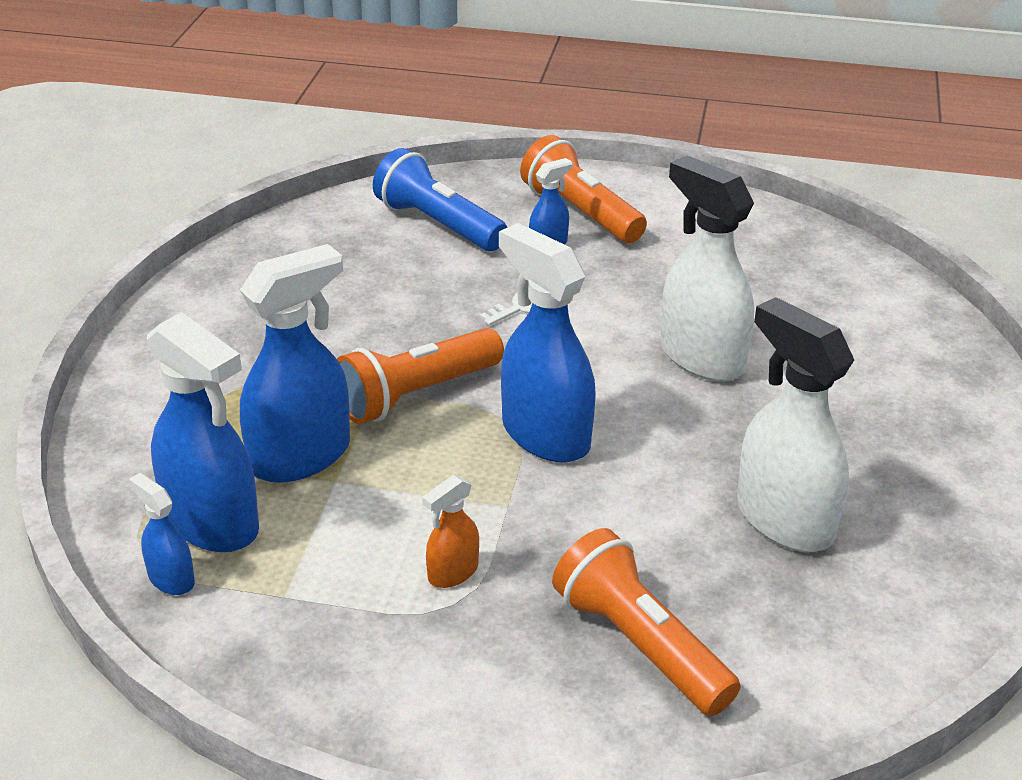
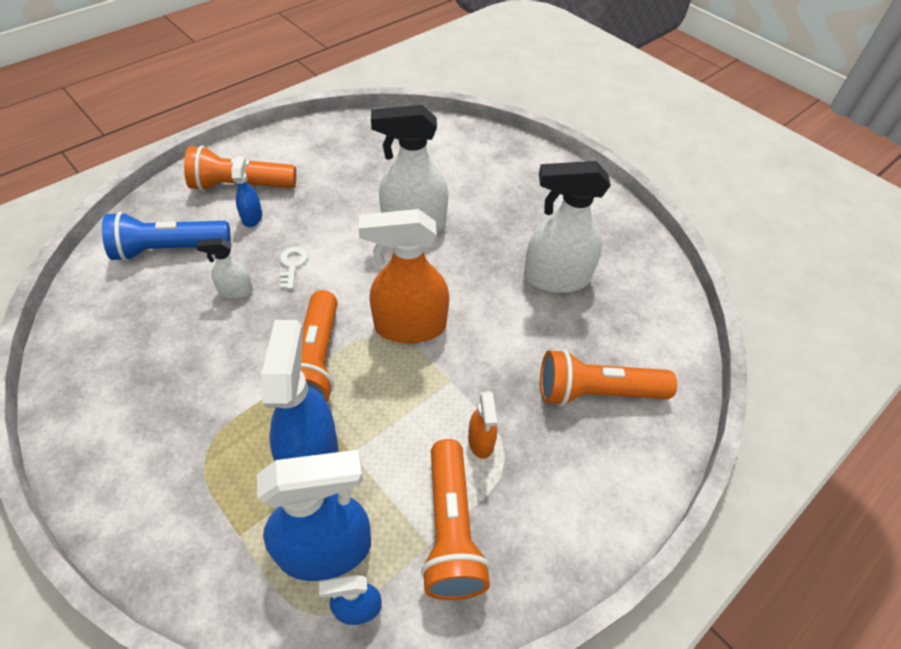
camera: 55 degrees left, 15 degrees up
blue spray bottle [499,223,596,463] -> orange spray bottle [358,209,449,343]
none -> white spray bottle [196,238,253,299]
none -> orange flashlight [421,439,491,600]

